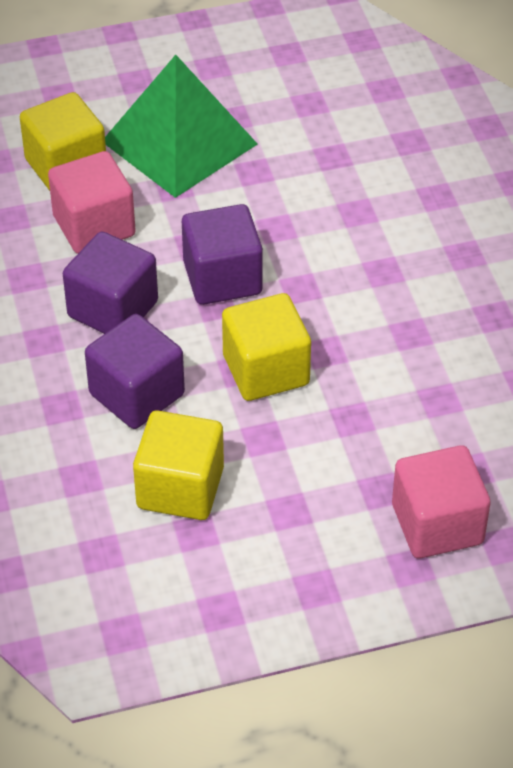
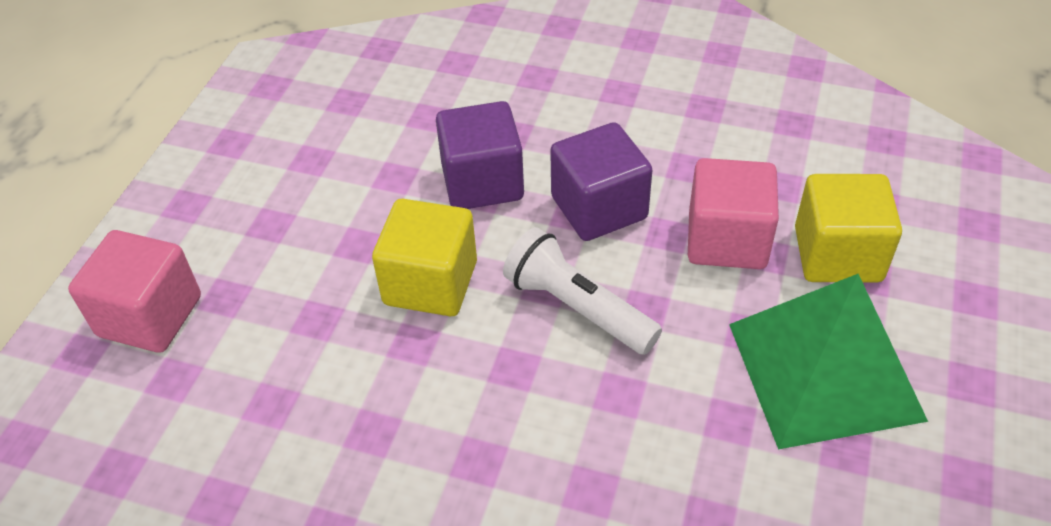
camera: 125 degrees right, 0 degrees up
yellow cube [133,410,224,520] -> none
purple cube [182,204,263,305] -> white flashlight [503,227,662,355]

